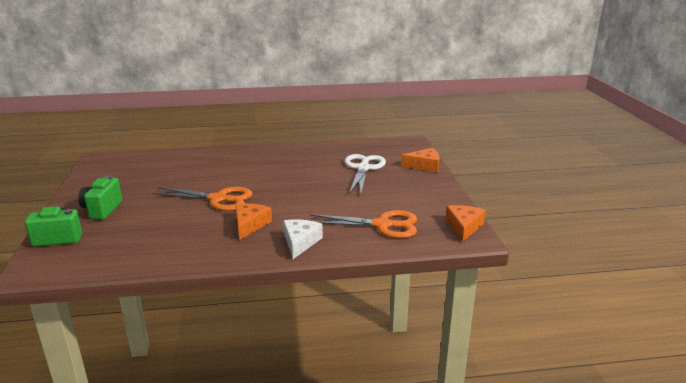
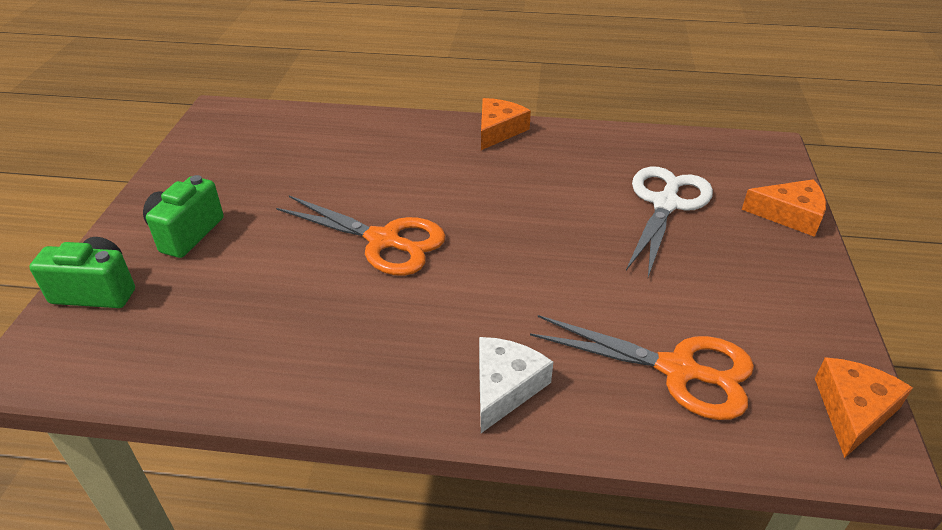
camera: 15 degrees right, 15 degrees up
orange cheese [235,203,272,240] -> orange cheese moved to [481,98,531,150]

